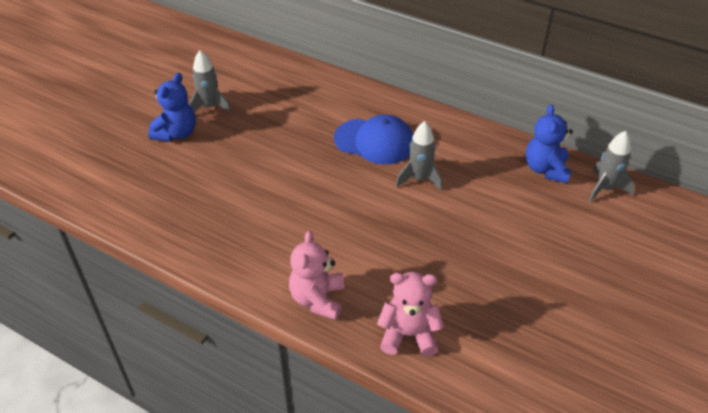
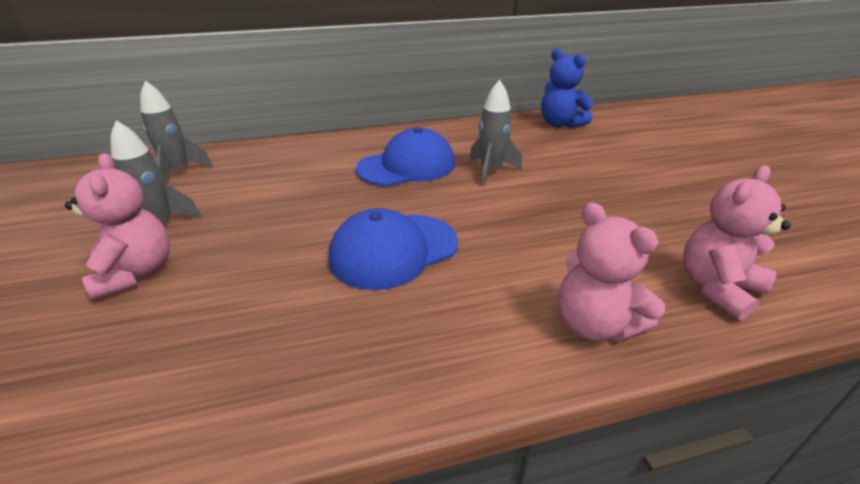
camera: 45 degrees left, 10 degrees down
blue teddy bear [148,73,196,142] -> pink teddy bear [65,153,170,300]
grey rocket [589,131,634,202] -> grey rocket moved to [140,81,213,183]
none -> blue cap [329,208,458,290]

